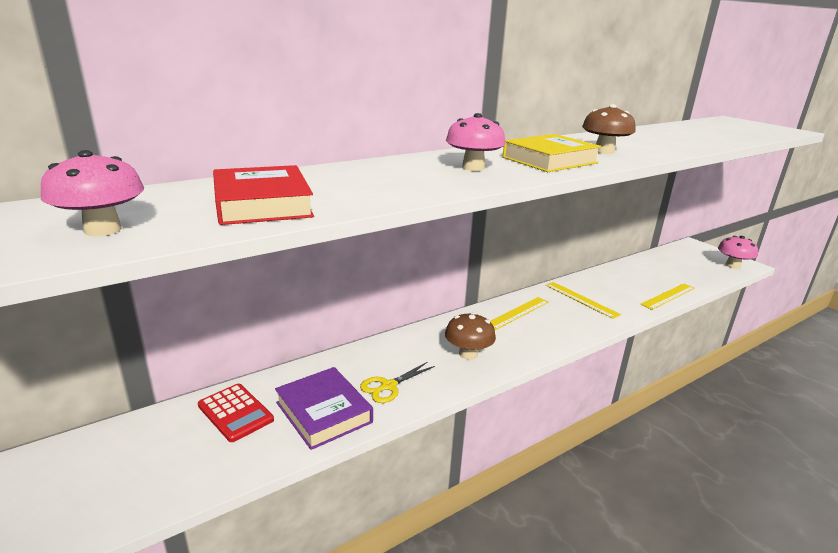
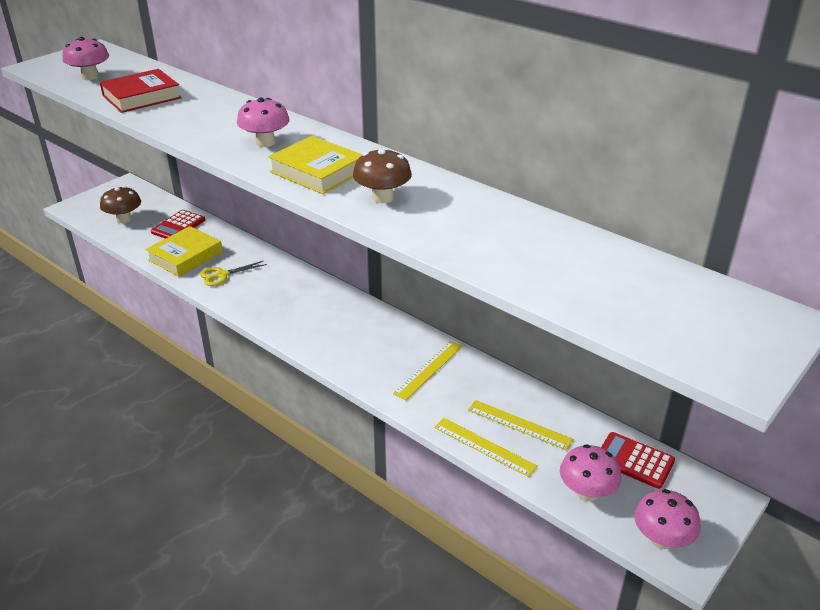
camera: 75 degrees right, 10 degrees up
purple book [275,367,373,450] -> yellow book [145,226,223,277]
yellow scissors [360,362,435,403] -> yellow scissors turned 60 degrees counterclockwise [200,261,267,286]
brown mushroom [445,312,496,360] -> brown mushroom moved to [100,186,141,223]
yellow ruler [490,297,549,330] -> yellow ruler moved to [468,400,573,450]
none -> pink mushroom [560,444,621,501]
none -> red calculator [601,432,675,489]

